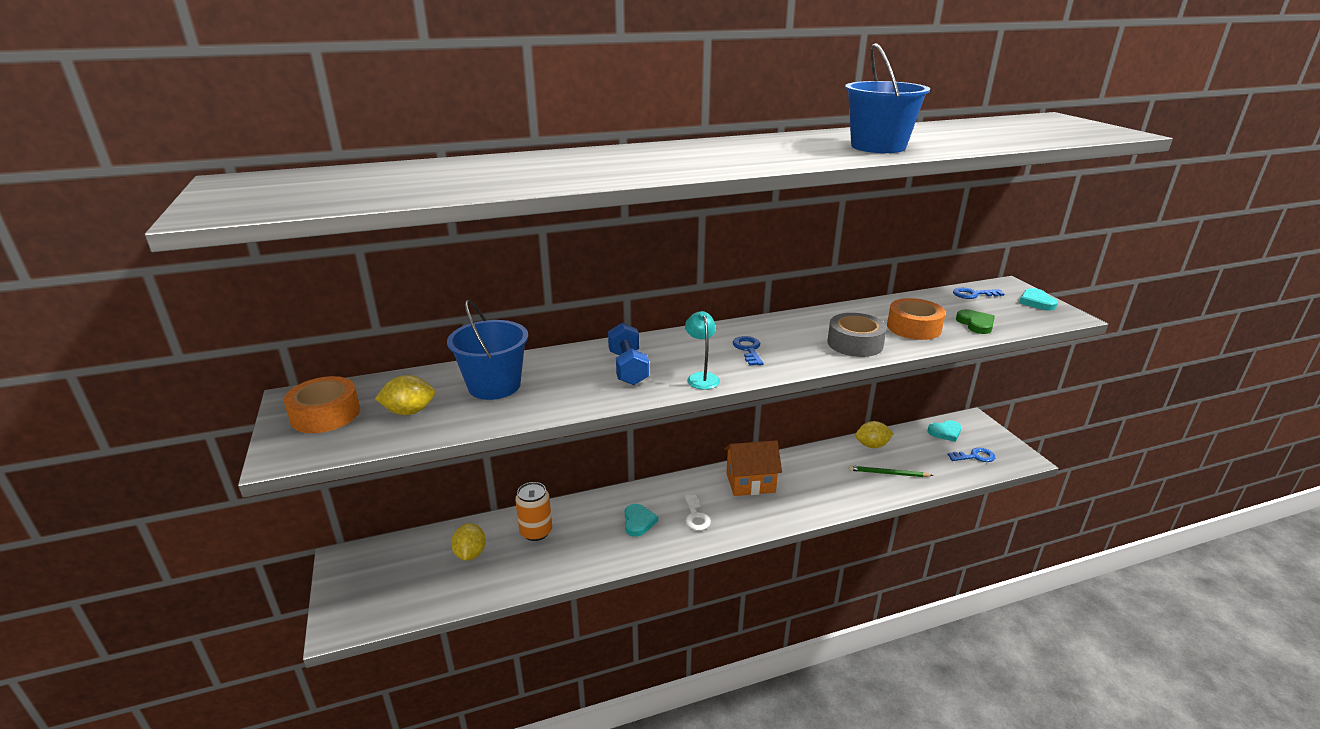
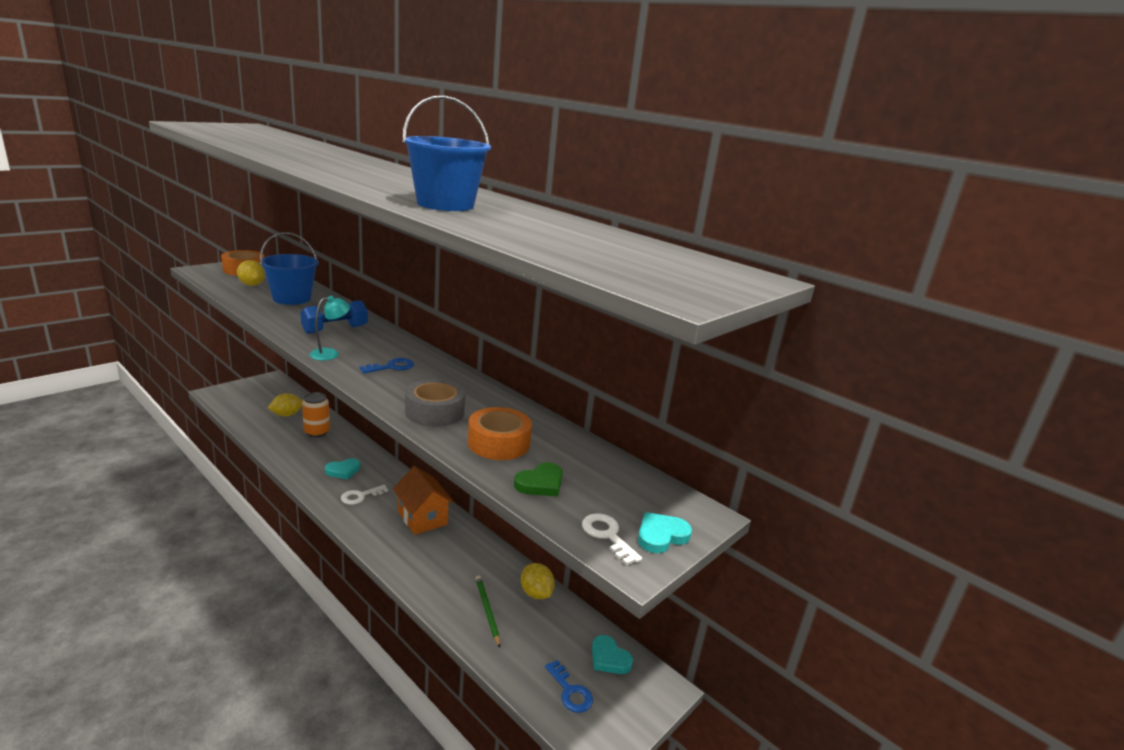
camera: 60 degrees right, 5 degrees down
blue key [953,288,1004,299] -> none
none -> white key [582,514,642,565]

